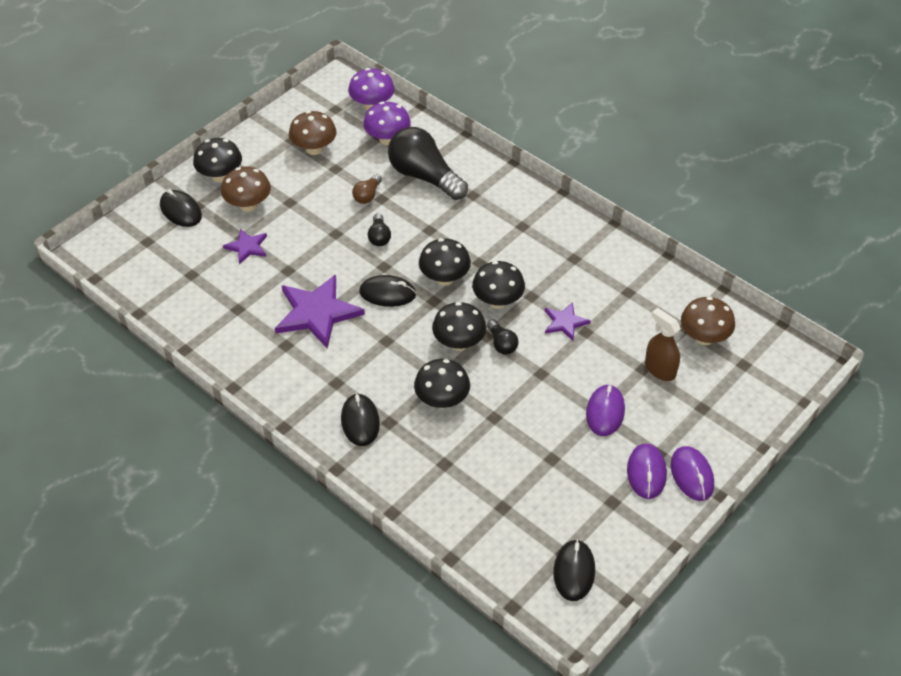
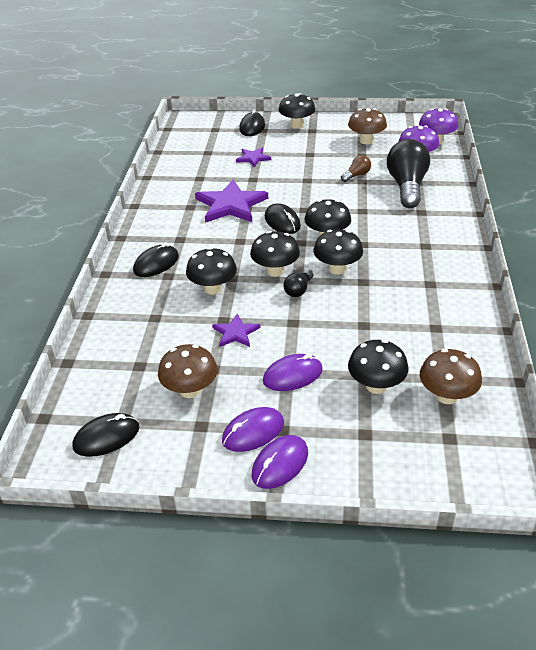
camera: 55 degrees right, 10 degrees down
brown mushroom [221,167,271,212] -> brown mushroom moved to [158,344,218,398]
brown light bulb [352,174,382,204] -> brown light bulb turned 150 degrees clockwise [341,155,371,182]
black light bulb [368,213,391,246] -> none
purple star [545,302,591,341] -> purple star moved to [212,314,260,347]
brown spray bottle [645,308,681,381] -> black mushroom [348,340,409,394]

